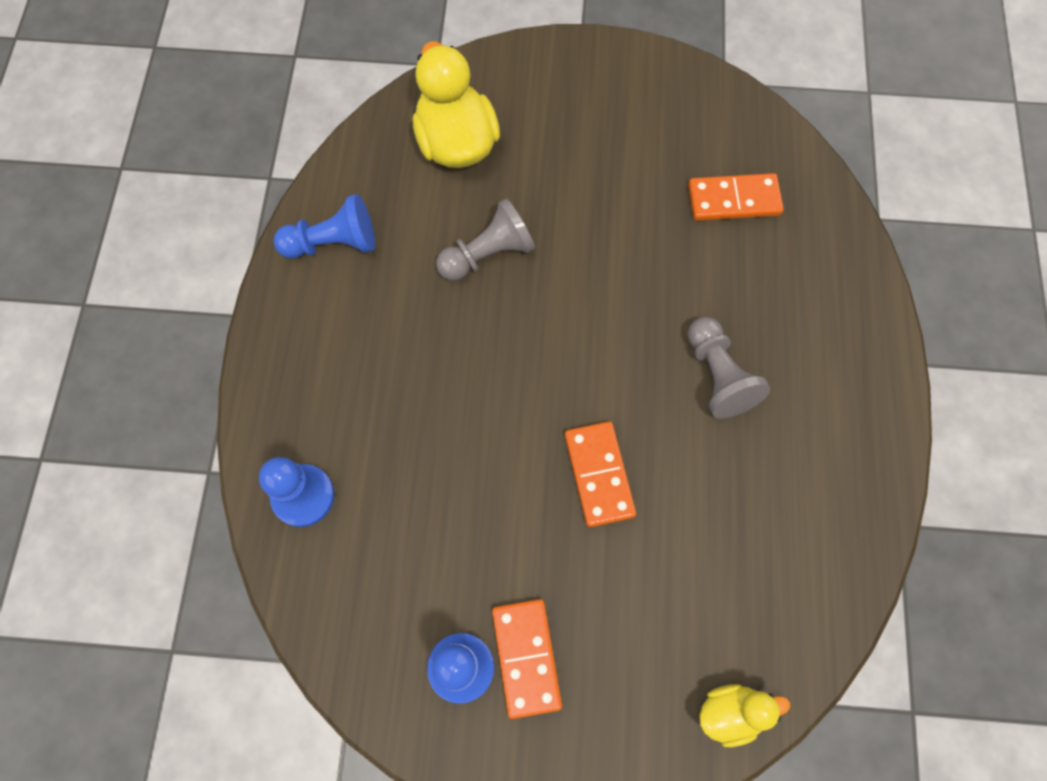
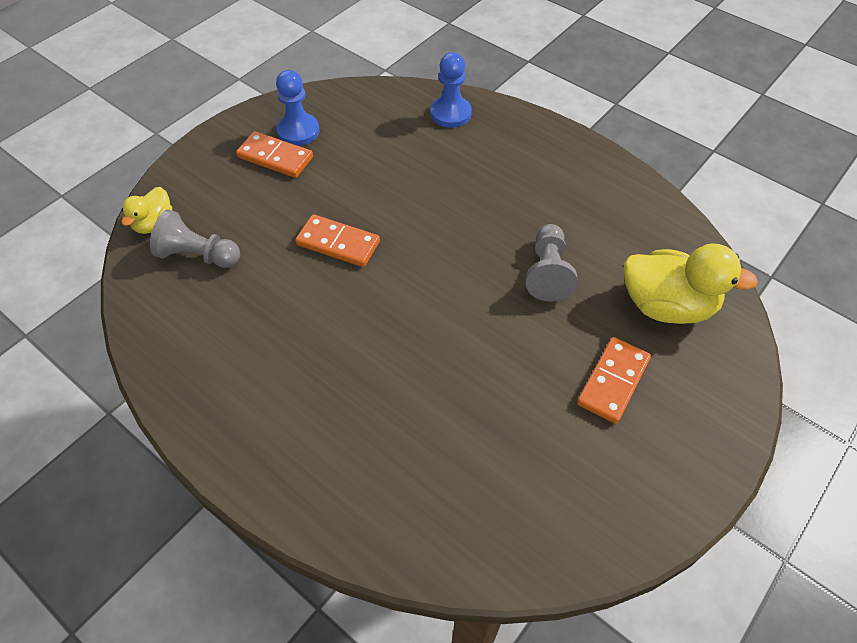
camera: 125 degrees right, 15 degrees down
blue pawn [274,194,375,258] -> none
orange domino [688,173,783,221] -> orange domino moved to [577,337,651,424]
grey pawn [688,317,770,419] -> grey pawn moved to [150,209,240,268]

